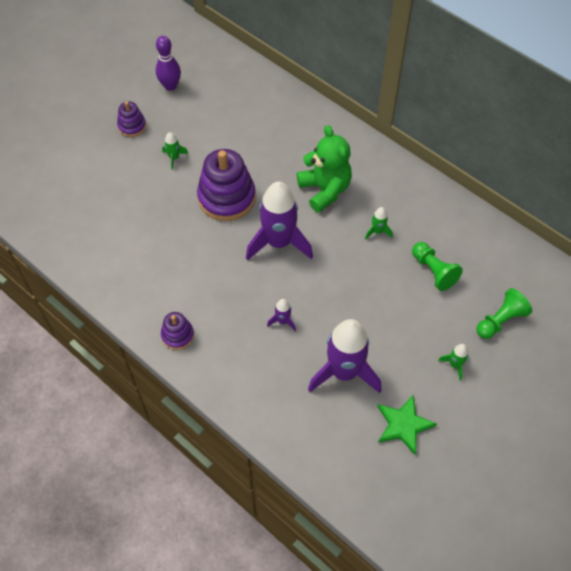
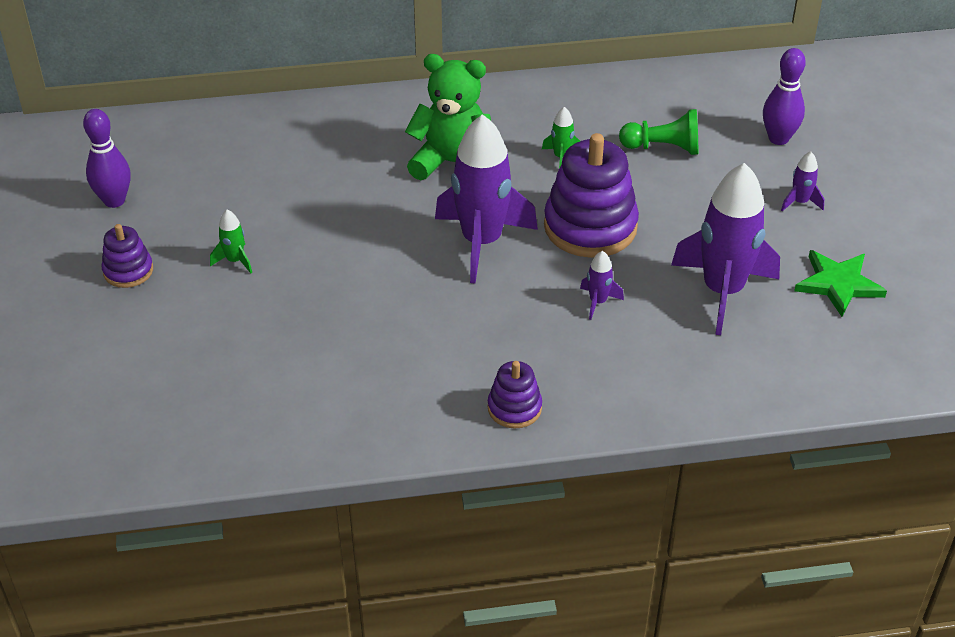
camera: 50 degrees left, 15 degrees down
purple stacking toy [197,149,256,221] -> purple stacking toy moved to [544,133,639,258]
green rocket [438,344,469,381] -> purple rocket [781,151,824,211]
green pawn [476,288,532,339] -> purple bowling pin [763,48,806,145]

